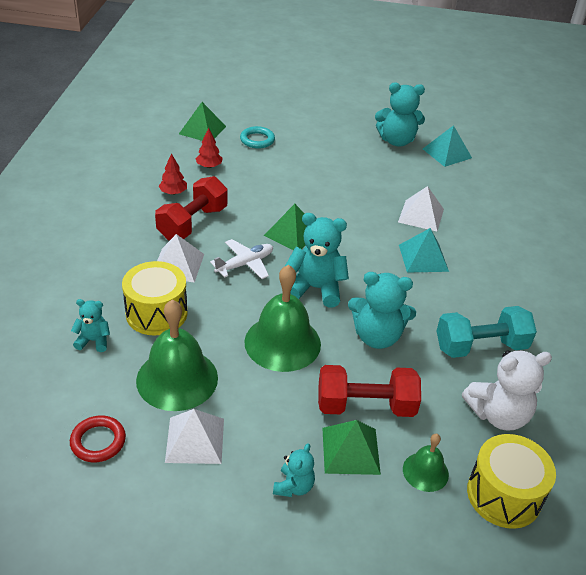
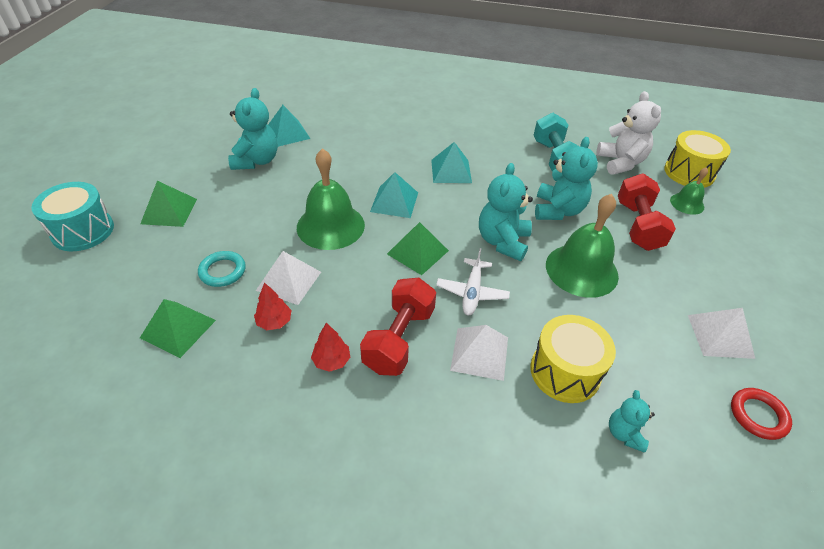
camera: 85 degrees left, 5 degrees up
green bell [136,300,218,411] -> green bell moved to [297,148,365,250]
red dumbbell [155,176,227,240] -> red dumbbell turned 75 degrees clockwise [360,278,436,376]
white plane [210,239,273,279] -> white plane turned 135 degrees counterclockwise [436,248,510,315]
turquoise teddy bear [273,444,315,497] -> none
green pyramid [322,420,381,475] -> green pyramid moved to [140,181,197,227]
white pyramid [398,186,444,231] -> white pyramid moved to [256,251,321,305]
none -> turquoise drum [31,182,114,251]
none -> turquoise pyramid [370,172,418,218]

